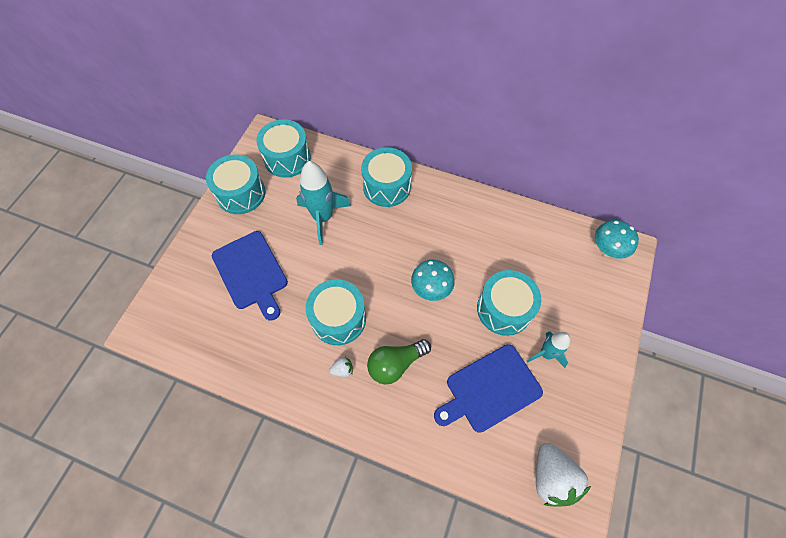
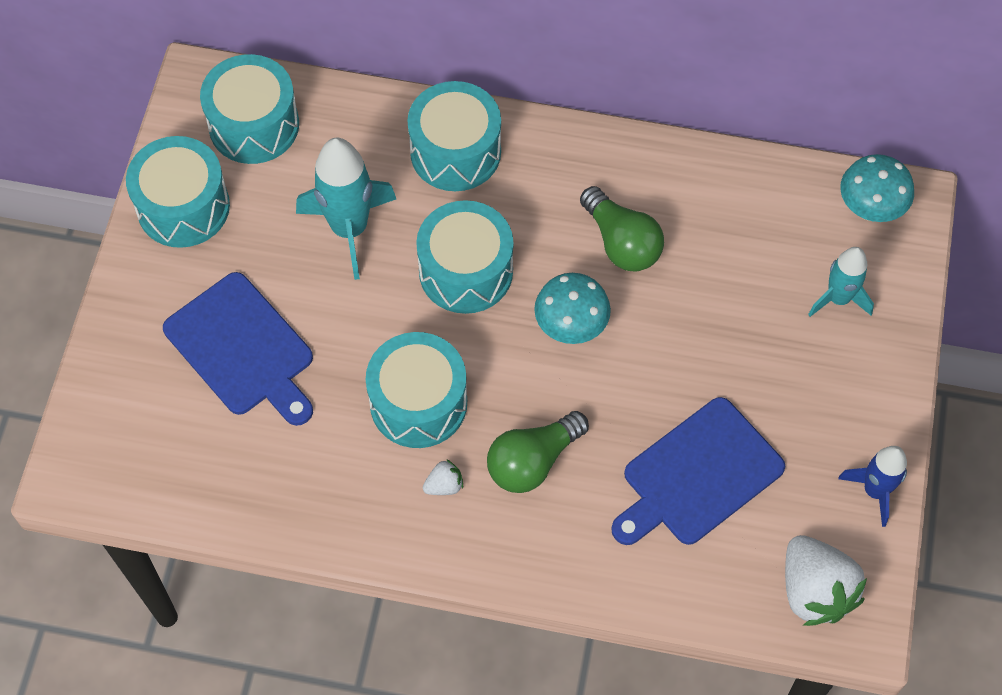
camera: 10 degrees left, 0 degrees up
turquoise drum [477,270,541,336] -> turquoise drum moved to [416,200,513,314]
turquoise rocket [527,331,570,368] -> turquoise rocket moved to [808,247,874,317]
none -> green light bulb [580,186,664,272]
none -> blue rocket [838,446,907,527]

